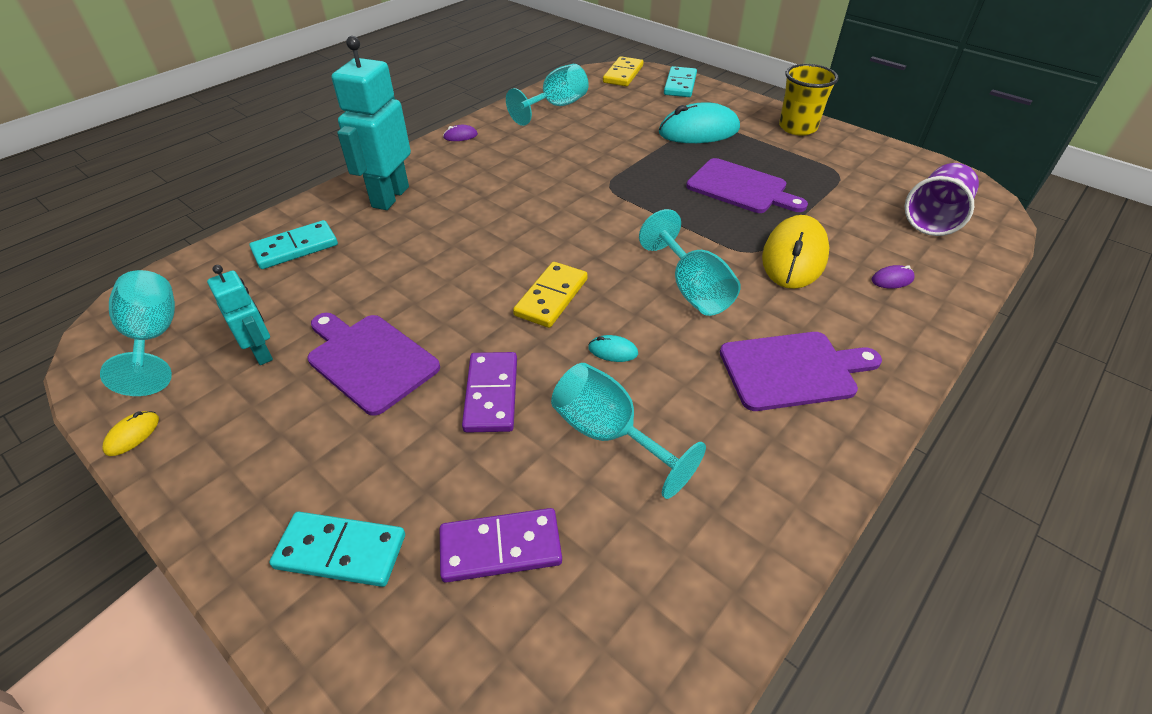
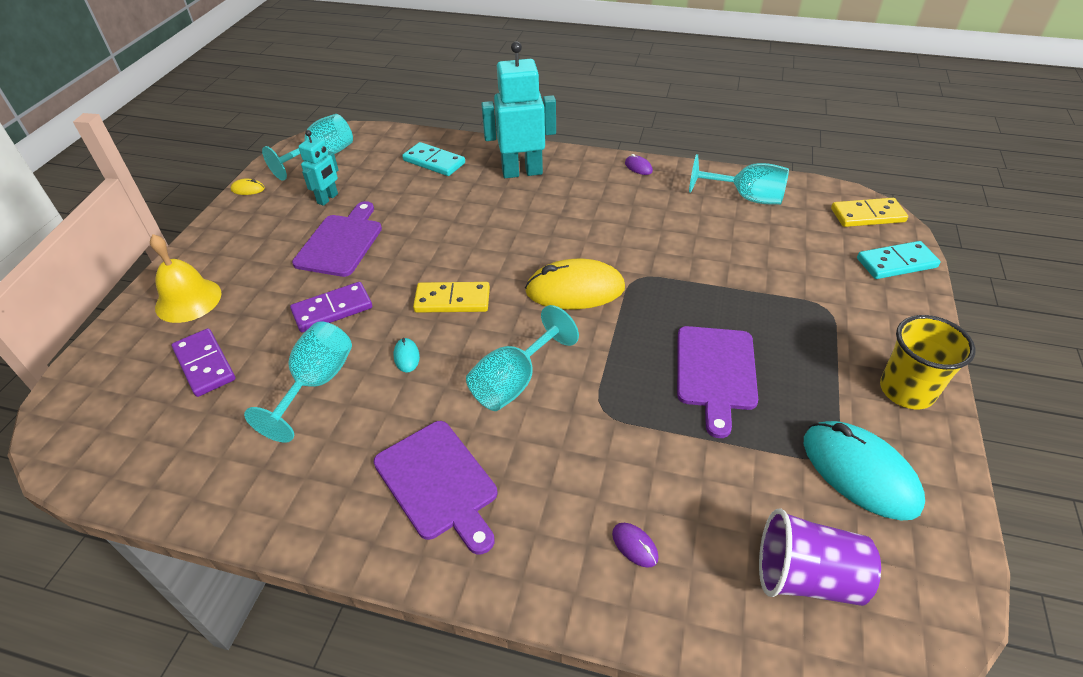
camera: 65 degrees right, 0 degrees up
turquoise domino [269,512,405,587] -> yellow bell [150,234,221,323]
turquoise mouse [659,102,740,143] -> turquoise mouse moved to [804,421,925,520]
yellow mouse [762,215,829,289] -> yellow mouse moved to [525,259,625,309]

